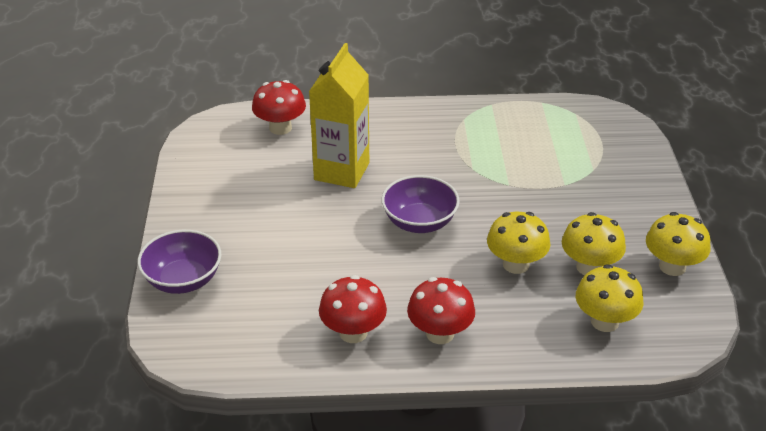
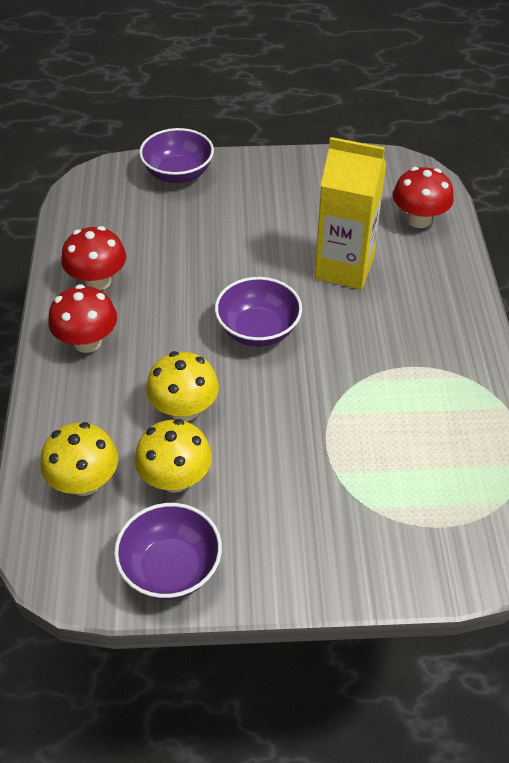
camera: 90 degrees right, 10 degrees up
yellow mushroom [646,212,711,276] -> purple bowl [114,503,222,600]

